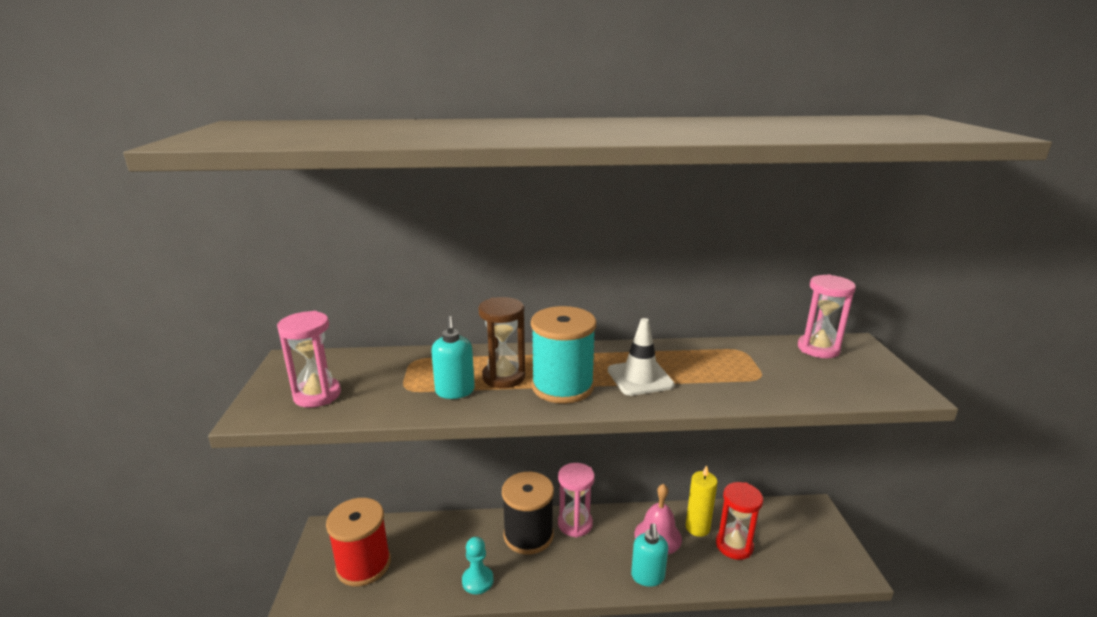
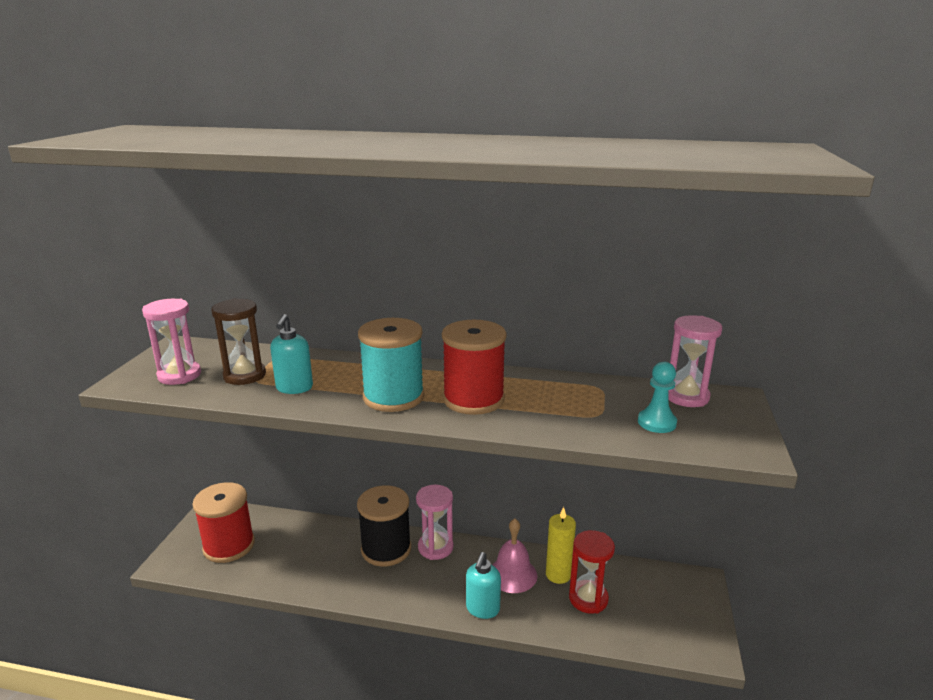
camera: 15 degrees right, 0 degrees up
turquoise pawn [462,537,494,594] -> turquoise pawn moved to [638,362,677,433]
brown hourglass [479,297,525,388] -> brown hourglass moved to [211,298,266,385]
white traffic cone [608,318,675,396] -> red spool [442,320,507,415]

